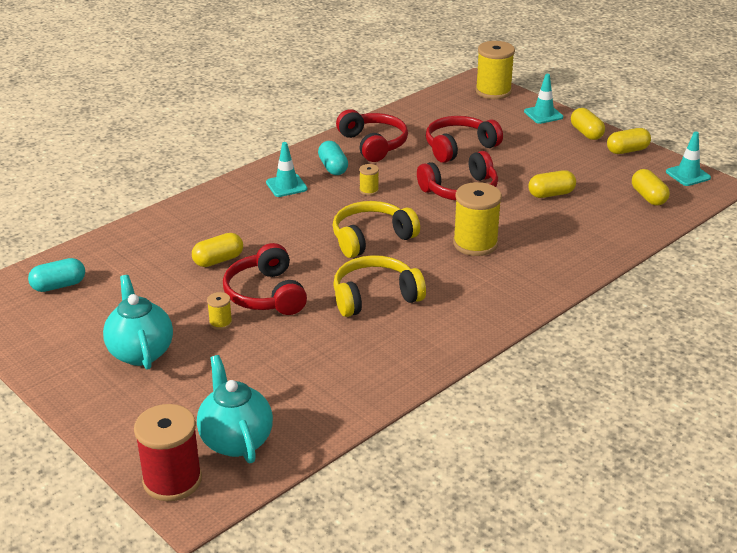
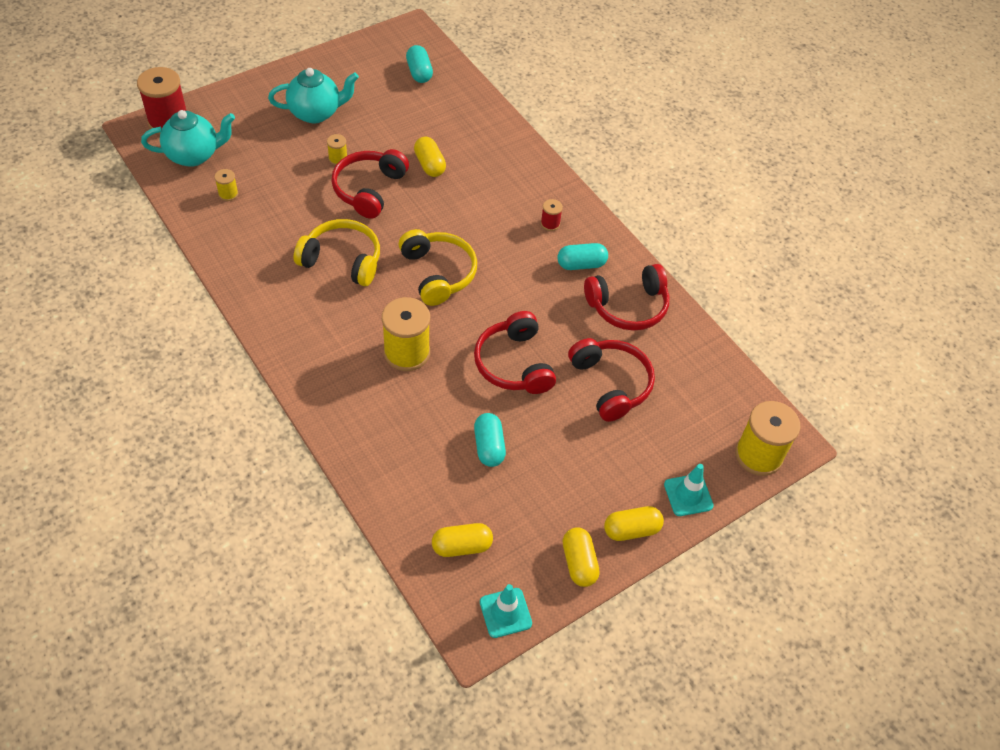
camera: 95 degrees right, 20 degrees up
red headphones [223,243,307,315] -> red headphones turned 60 degrees counterclockwise [331,149,409,219]
turquoise traffic cone [266,142,307,197] -> red spool [541,199,563,231]
yellow headphones [333,255,426,317] -> yellow headphones turned 60 degrees counterclockwise [294,219,380,286]
yellow spool [359,164,379,196] -> yellow spool moved to [214,169,238,201]
yellow capsule [528,170,576,198] -> turquoise capsule [474,413,506,467]

